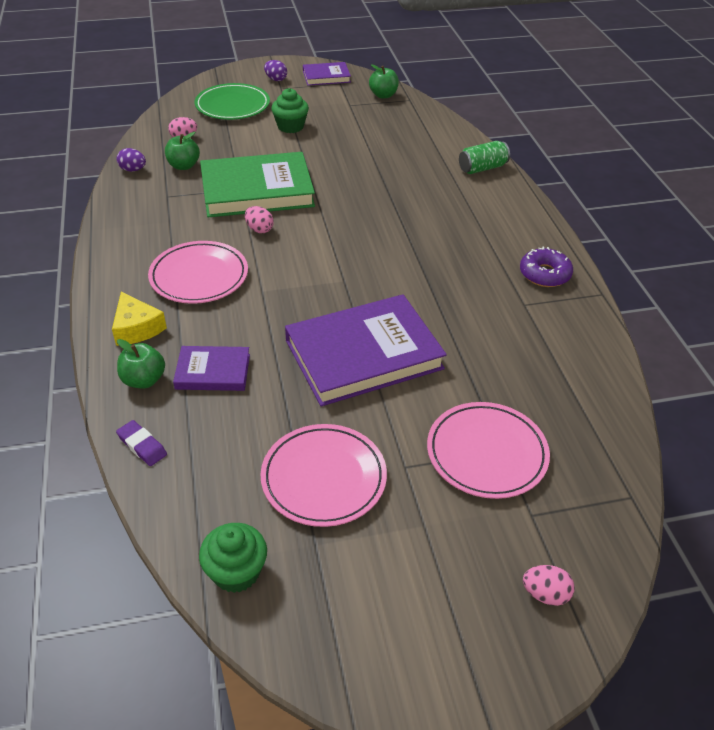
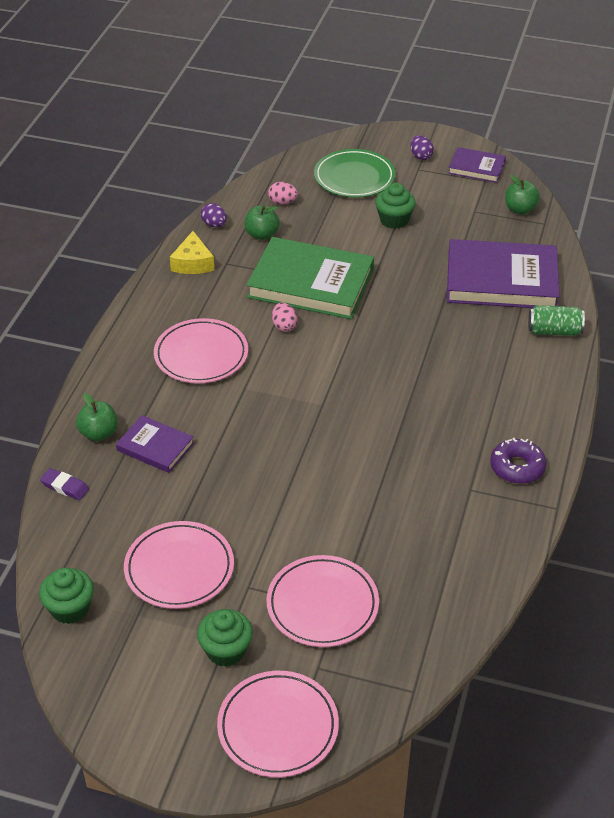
camera: 30 degrees right, 0 degrees up
yellow cheese [112,292,167,346] -> yellow cheese moved to [170,231,214,274]
purple eraser [116,420,167,466] -> purple eraser turned 45 degrees counterclockwise [40,468,89,500]
purple book [285,294,447,406] -> purple book moved to [447,239,560,308]
pink egg [523,565,575,606] -> pink plate [217,671,339,778]
none -> green cupcake [197,609,253,667]

